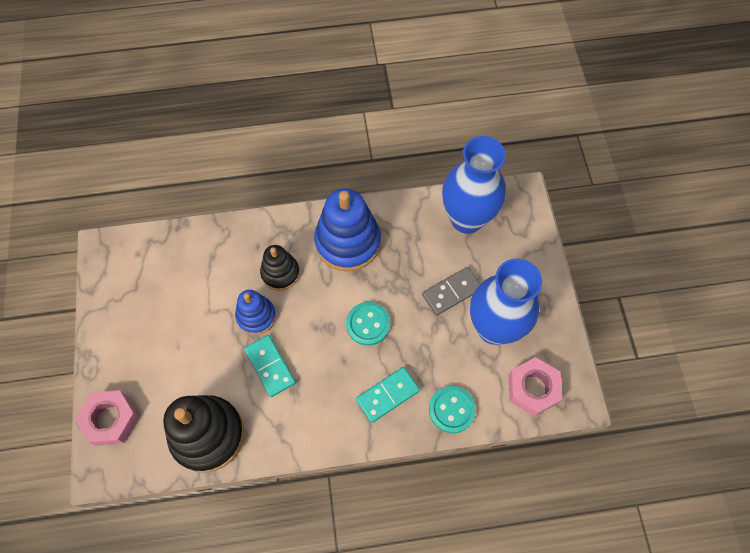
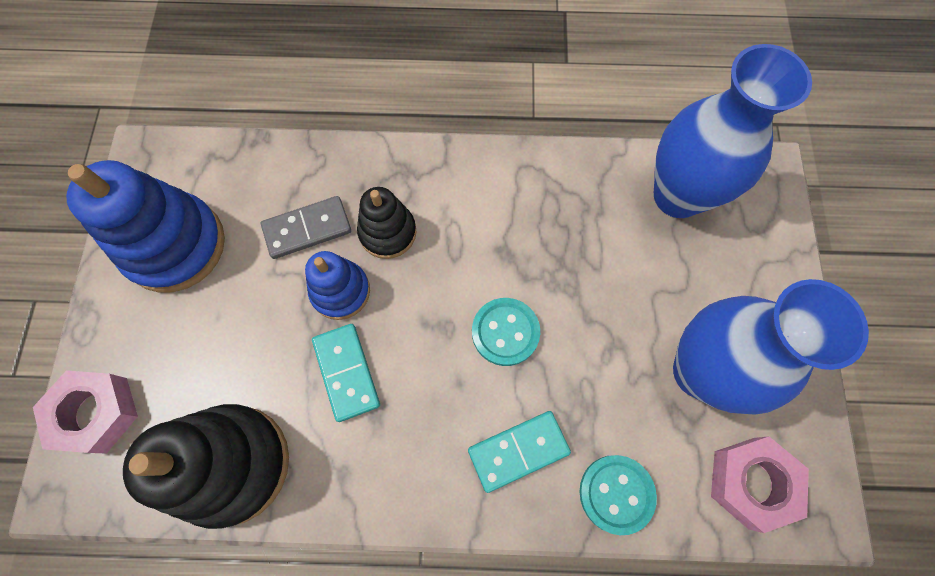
camera: 10 degrees right, 5 degrees up
blue stacking toy [314,188,381,272] -> blue stacking toy moved to [66,160,225,293]
grey domino [422,267,480,316] -> grey domino moved to [261,196,351,259]

